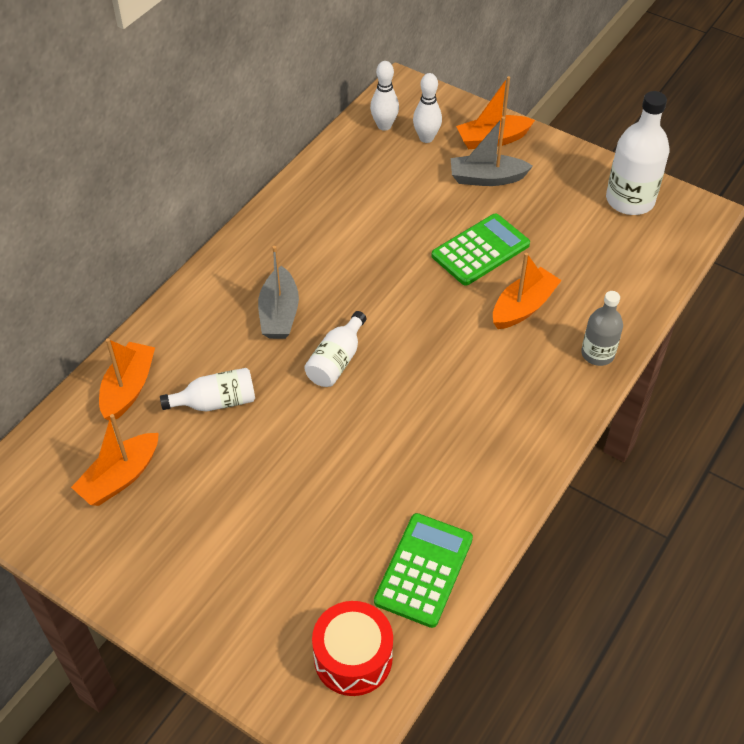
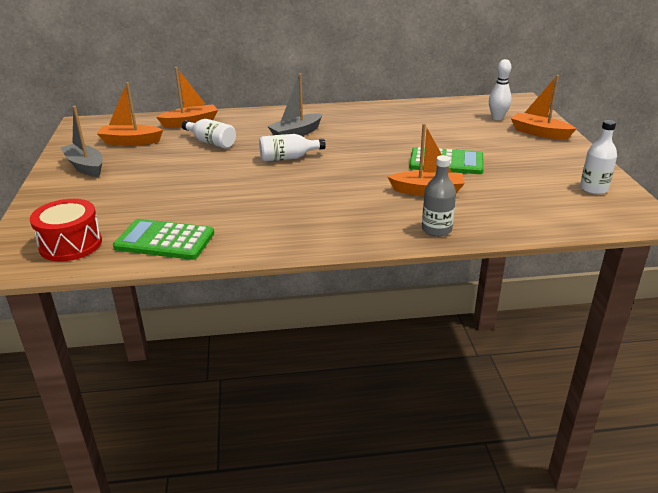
camera: 50 degrees right, 20 degrees down
white bowling pin [370,61,399,131] -> none
green calculator [374,513,473,628] -> green calculator turned 150 degrees counterclockwise [113,219,214,260]
grey boat [451,117,533,186] -> grey boat moved to [60,106,103,177]
white bottle [606,91,669,215] -> white bottle [580,120,617,195], size x0.61

